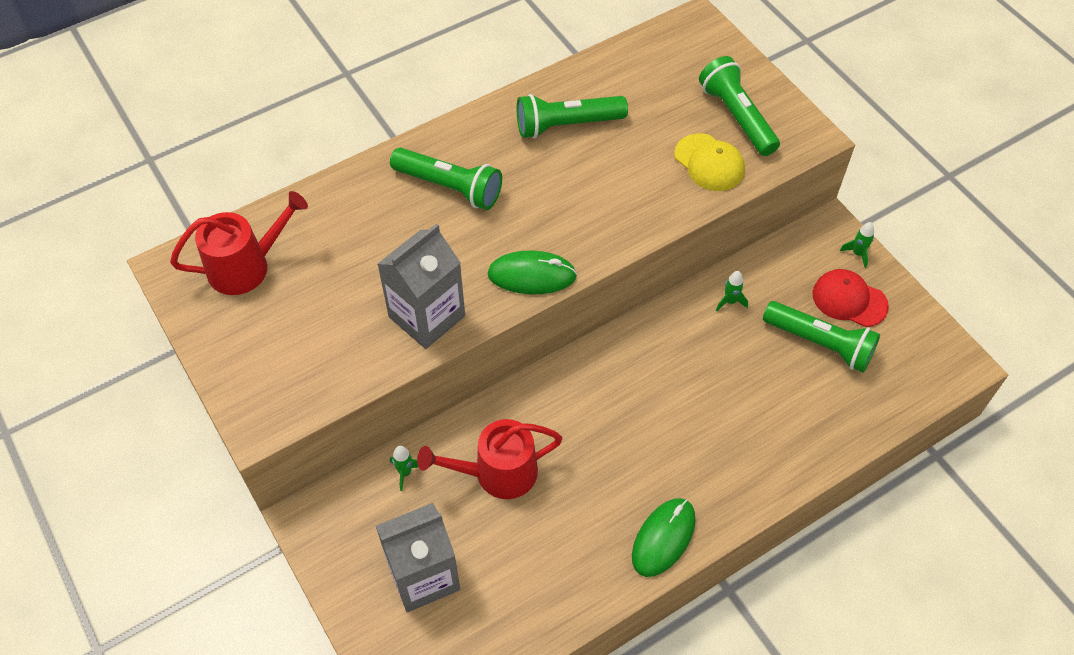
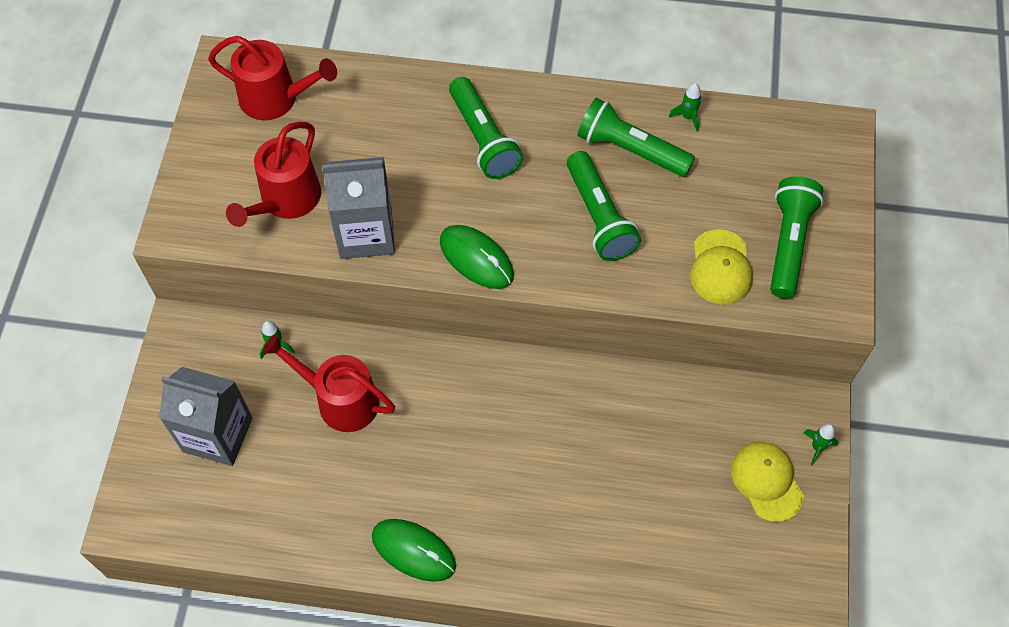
camera: 40 degrees right, 5 degrees up
green mouse [632,498,695,577] -> green mouse turned 45 degrees clockwise [372,519,456,582]
green rocket [716,271,748,311] -> green rocket moved to [669,83,702,132]
green flashlight [763,301,880,373] -> green flashlight moved to [567,151,641,261]
red cap [813,269,889,327] -> yellow cap [731,442,804,522]
none -> red watering can [226,122,321,227]

